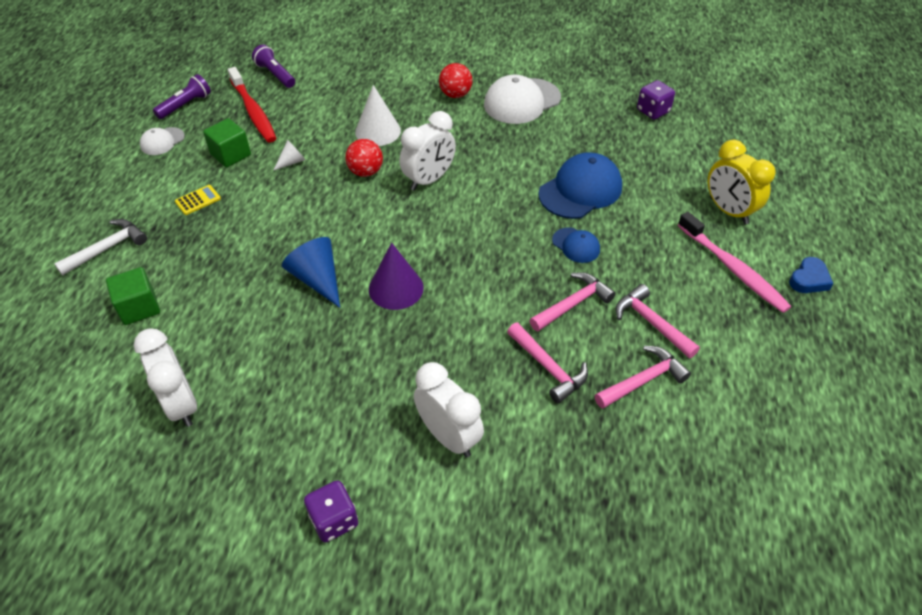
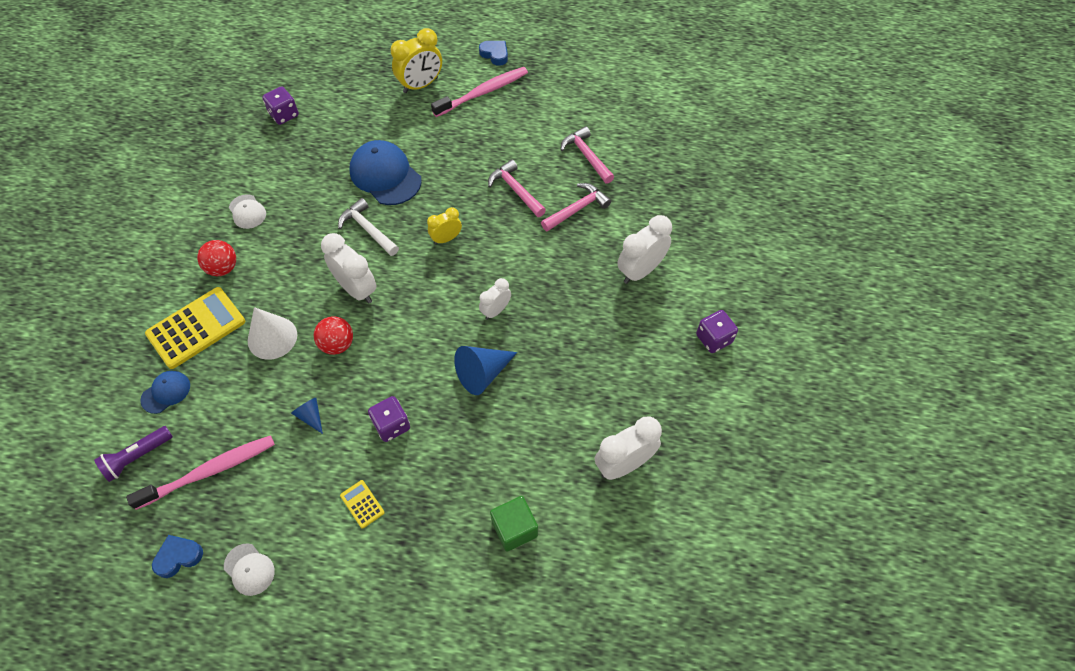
camera: 90 degrees left, 10 degrees up
white hammer [54,219,147,275] -> white hammer moved to [338,198,399,256]
purple flashlight [153,74,211,119] -> blue heart [152,535,203,578]
green cube [203,118,251,168] -> none
red toothbrush [228,67,276,143] -> pink toothbrush [126,435,275,510]
white cone [273,140,305,171] -> blue cone [291,398,323,434]
purple cone [369,243,424,310] -> white clock [479,278,511,320]
white cap [484,75,561,124] -> white cap [229,194,266,229], size x0.53
blue cap [552,227,600,263] -> blue cap moved to [140,371,190,414]
pink hammer [615,284,700,358] -> none
none -> yellow calculator [145,287,245,369]
none -> purple dice [368,396,410,442]
none -> yellow clock [427,207,462,245]

